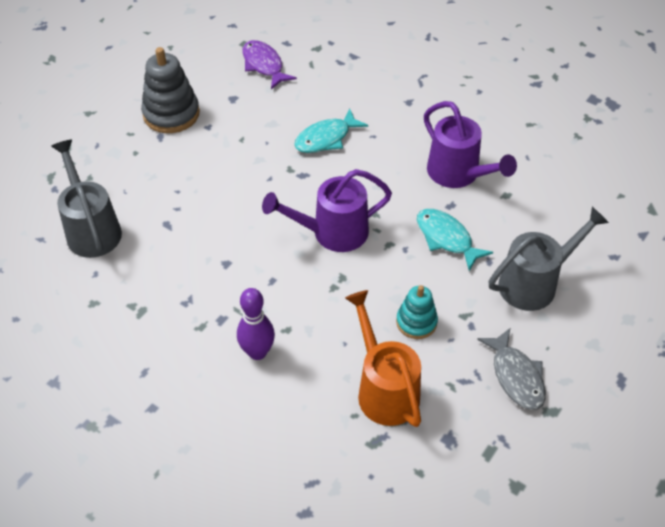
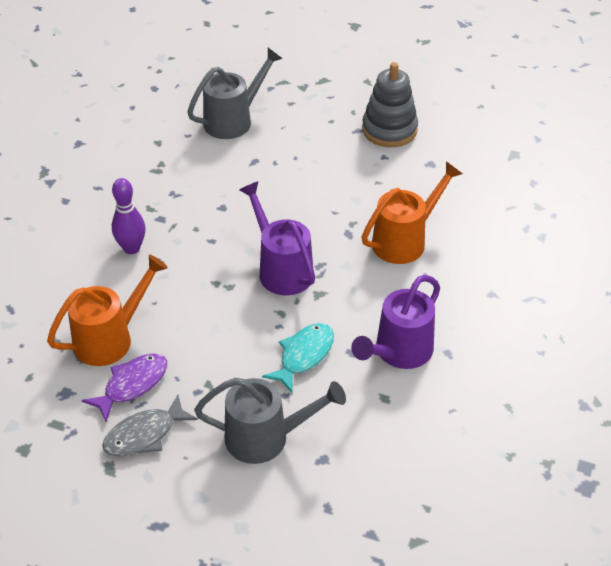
camera: 75 degrees right, 5 degrees down
purple fish [242,40,297,89] -> purple fish moved to [82,354,167,421]
turquoise fish [294,109,368,153] -> orange watering can [362,161,463,264]
turquoise stacking toy [396,285,438,339] -> none
grey watering can [489,207,609,311] -> grey watering can turned 45 degrees counterclockwise [194,378,346,464]

